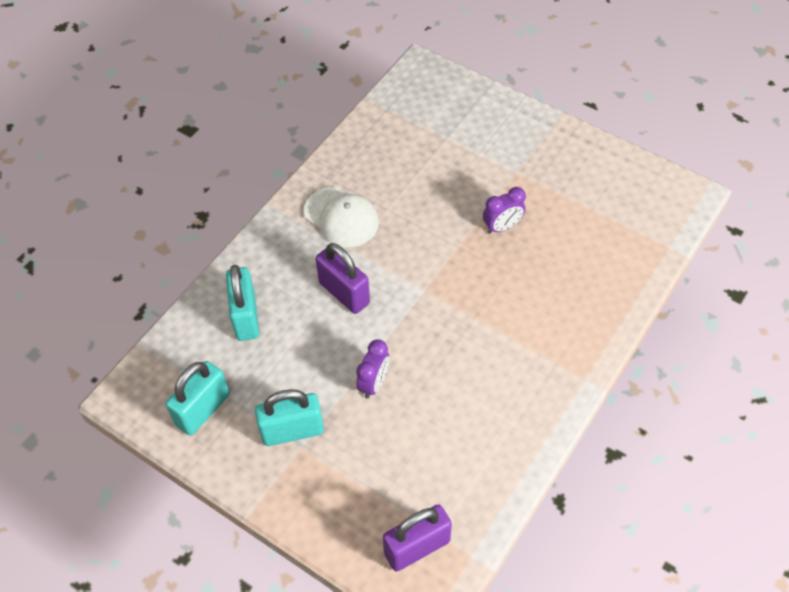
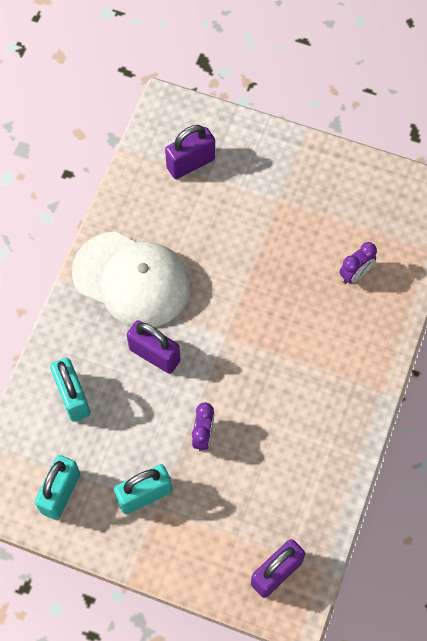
camera: 15 degrees left, 10 degrees up
white cap [304,187,379,247] -> white cap [72,231,191,327], size x1.62
purple clock [483,187,526,234] -> purple clock moved to [339,242,377,284]
none -> purple padlock [165,125,215,179]

